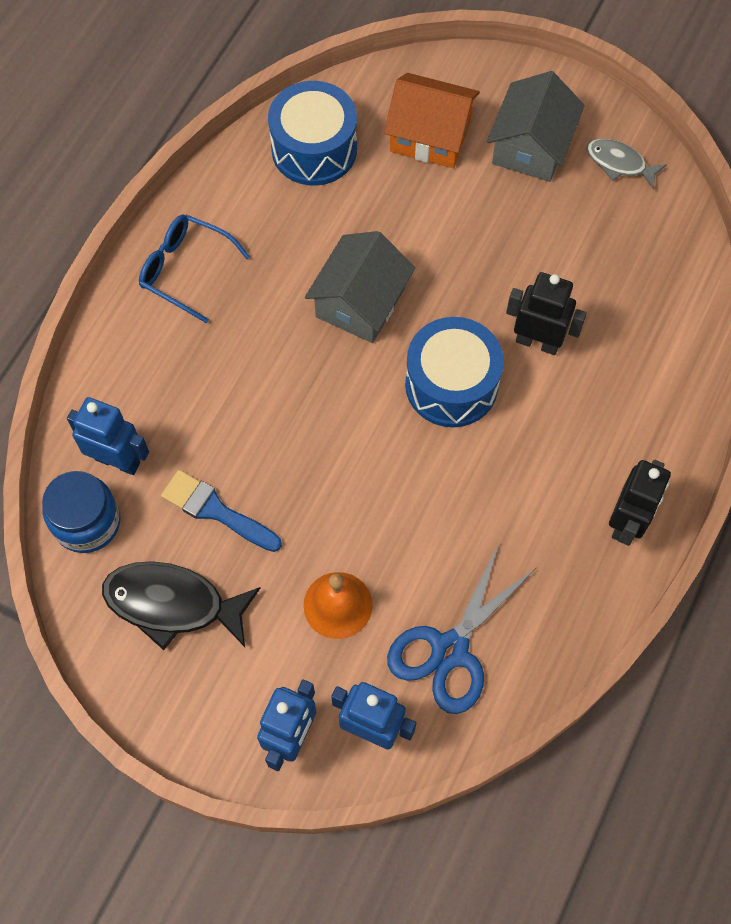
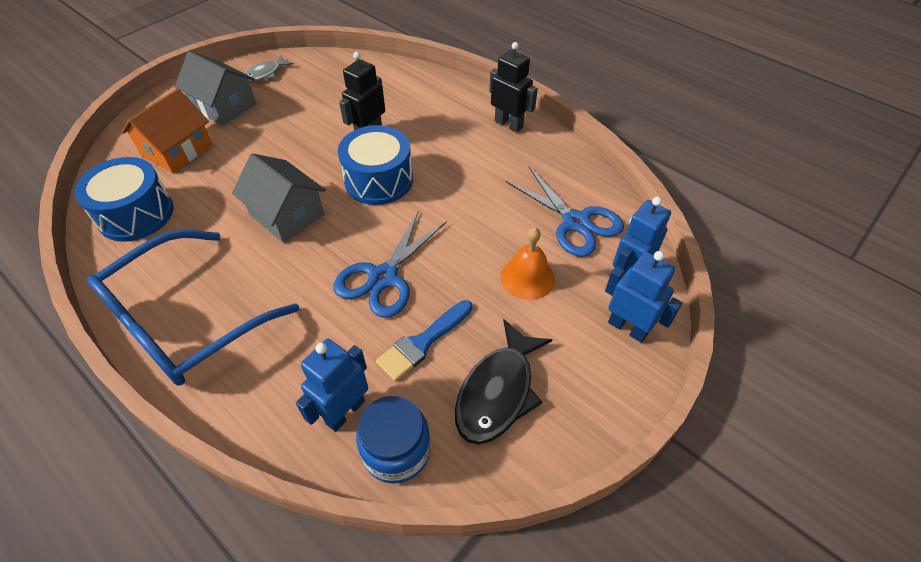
camera: 75 degrees left, 15 degrees down
blue glasses [139,214,250,323] -> blue glasses [87,230,299,386], size x1.87
none -> blue scissors [333,210,447,318]

